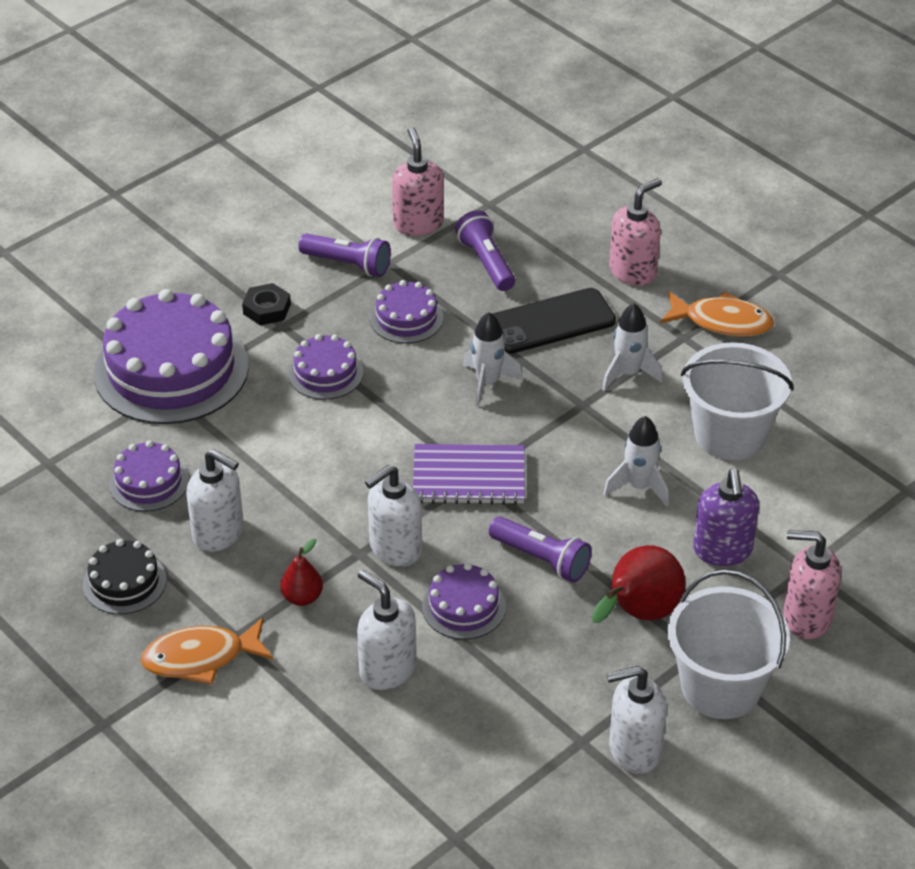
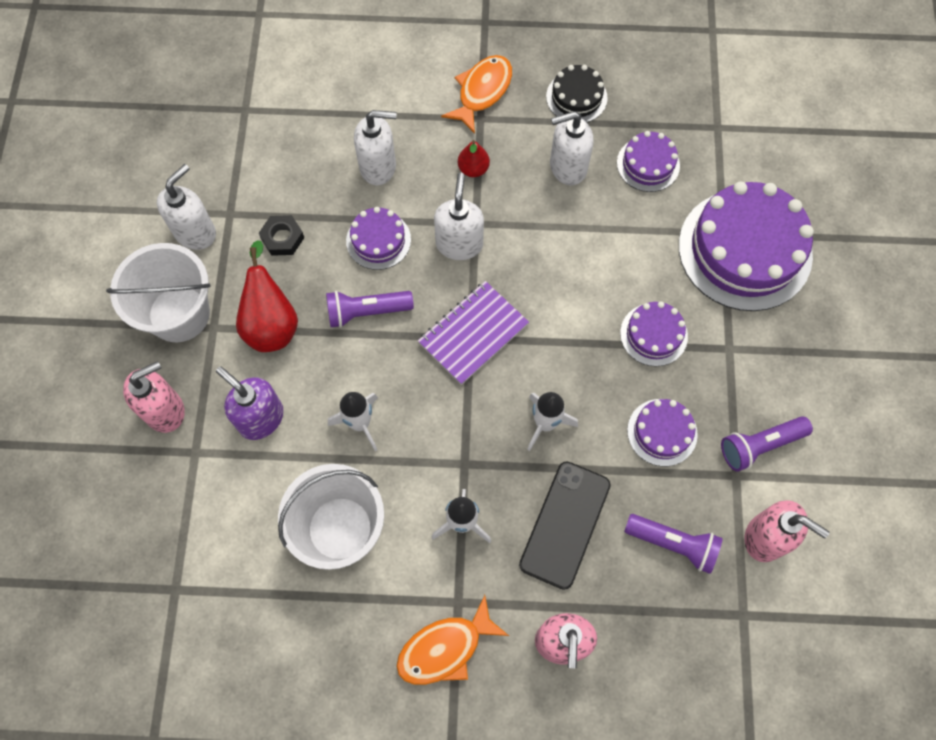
camera: 135 degrees right, 25 degrees up
black nut [242,283,291,325] -> black nut moved to [259,215,304,256]

